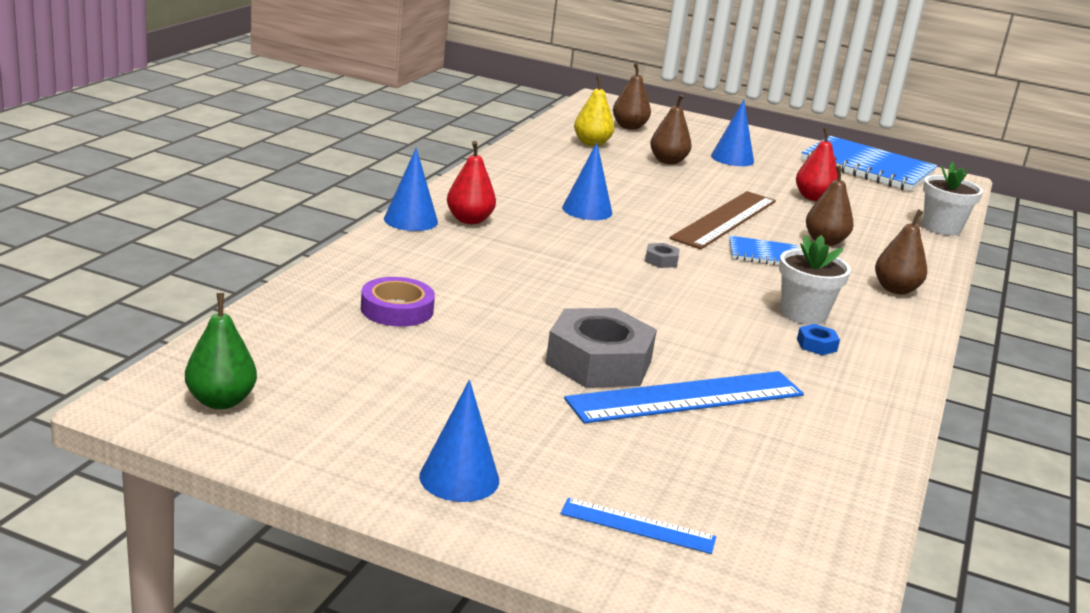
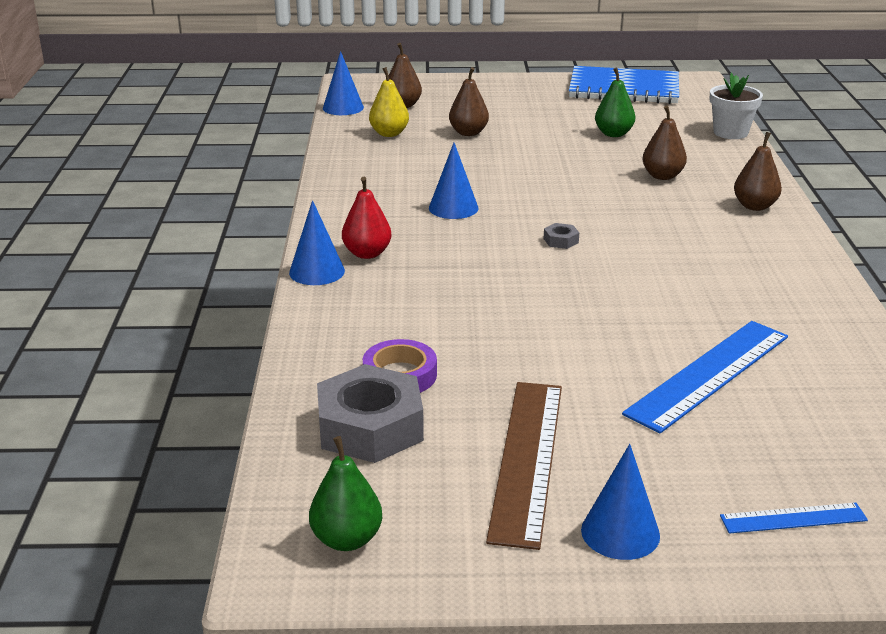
camera: 20 degrees left, 5 degrees up
grey nut [545,308,657,388] -> grey nut moved to [317,364,424,463]
brown ruler [669,191,776,249] -> brown ruler moved to [486,382,562,550]
blue cone [711,100,754,166] -> blue cone moved to [323,51,364,115]
blue notebook [729,236,799,265] -> none
white flower pot [779,235,851,325] -> none
red pear [796,127,838,201] -> green pear [595,68,635,137]
blue nut [797,324,840,355] -> none

